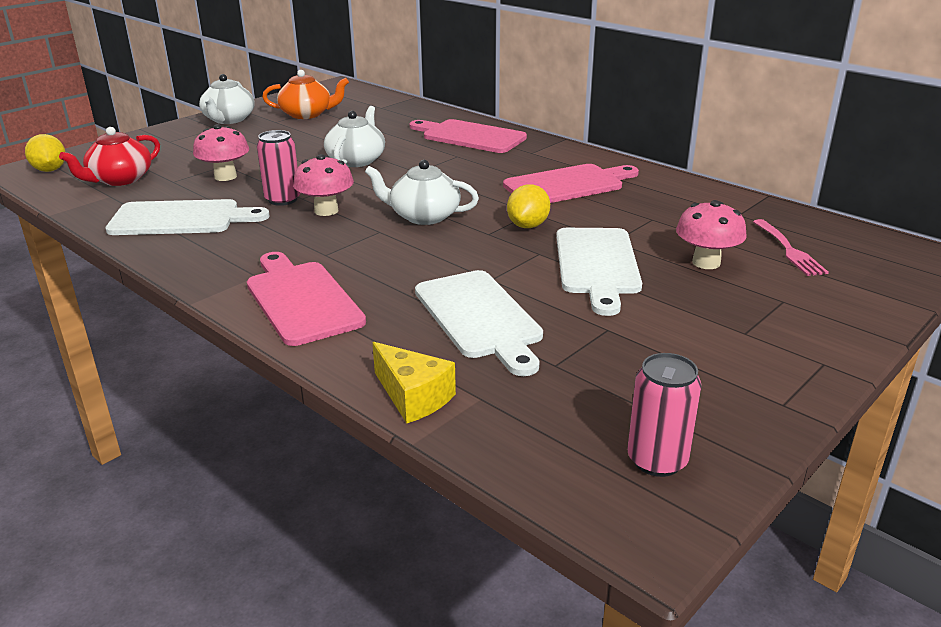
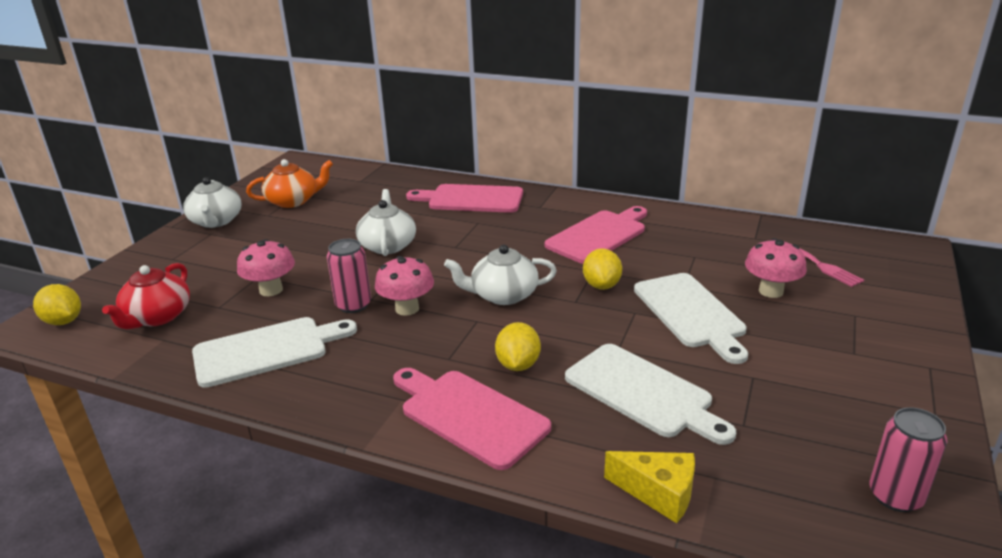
camera: 20 degrees left, 0 degrees up
none -> yellow lemon [495,322,541,371]

